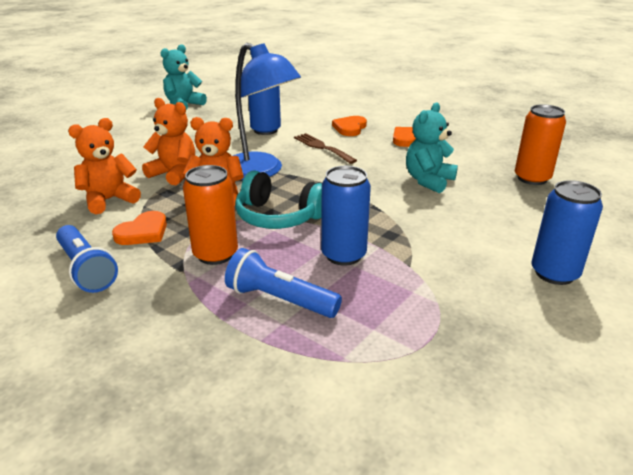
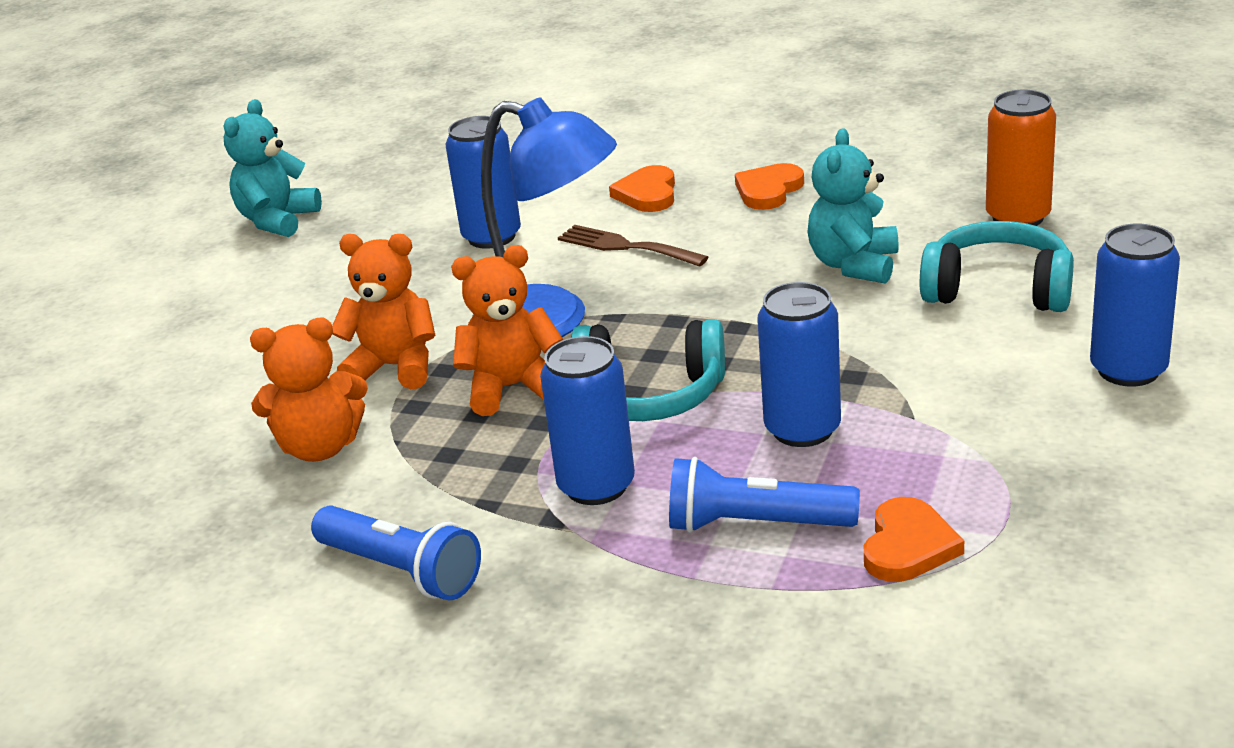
camera: 15 degrees left, 0 degrees up
orange teddy bear [68,118,141,214] -> orange teddy bear turned 135 degrees counterclockwise [250,317,368,462]
orange heart [112,211,167,245] -> orange heart moved to [864,497,964,582]
orange can [183,165,238,265] -> blue can [540,336,635,505]
none -> turquoise headphones [920,221,1074,312]

